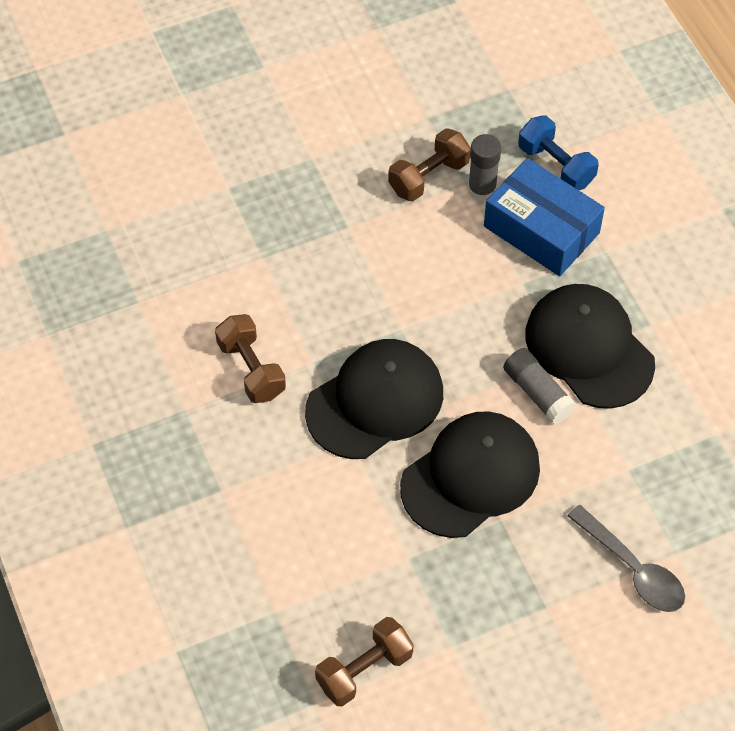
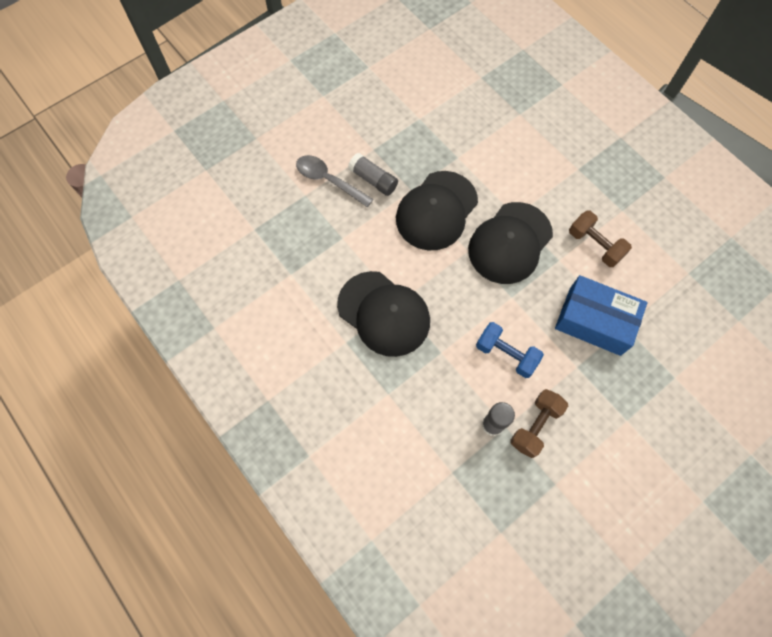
camera: 165 degrees right, 10 degrees up
brown dumbbell [315,617,414,707] -> none
blue box [484,158,605,276] -> blue box moved to [555,275,648,356]
grey glue stick [503,348,576,424] -> grey glue stick moved to [348,153,398,196]
blue dumbbell [518,115,599,190] -> blue dumbbell moved to [476,322,544,378]

